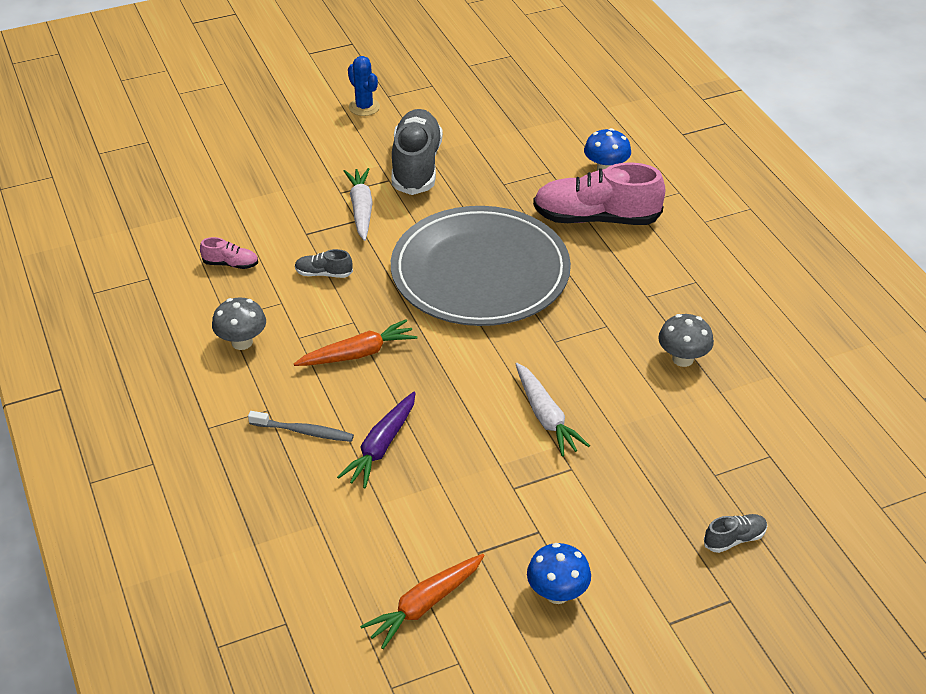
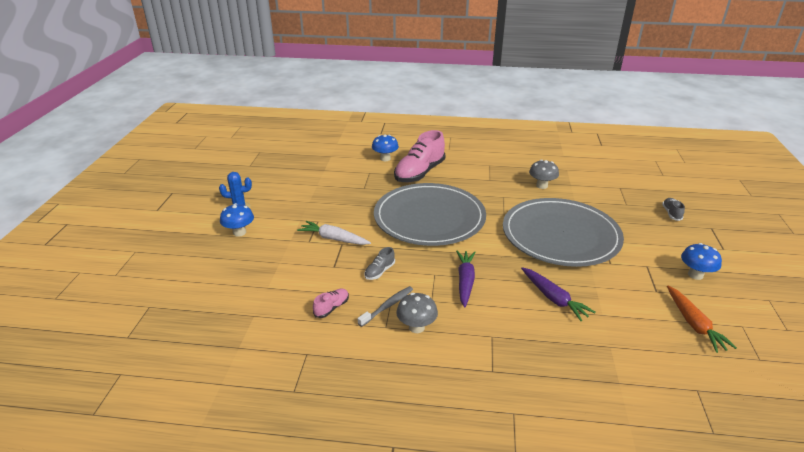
camera: 60 degrees left, 10 degrees down
grey toothbrush [248,411,354,442] -> grey toothbrush moved to [358,286,413,327]
orange carrot [294,319,417,366] -> purple carrot [456,251,476,308]
grey shoe [392,109,443,195] -> none
white carrot [516,363,590,457] -> grey plate [503,198,624,267]
none -> blue mushroom [220,203,254,237]

